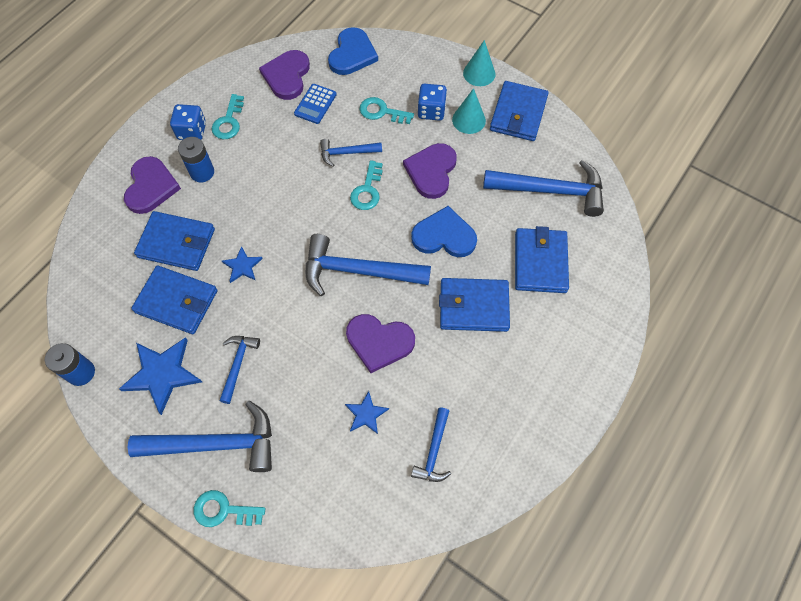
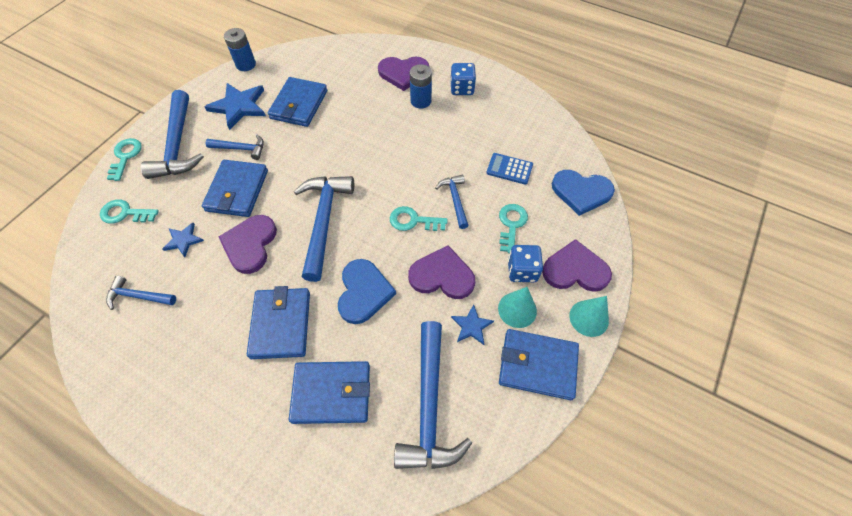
camera: 85 degrees right, 5 degrees down
blue wallet [134,211,215,271] -> blue wallet moved to [202,160,268,217]
turquoise key [212,94,244,139] -> turquoise key moved to [100,200,159,224]
blue star [222,246,263,283] -> blue star moved to [451,304,494,345]
purple heart [259,50,310,100] -> purple heart moved to [542,239,612,292]

